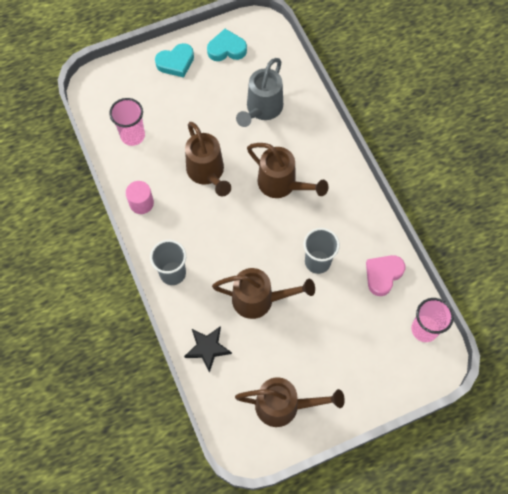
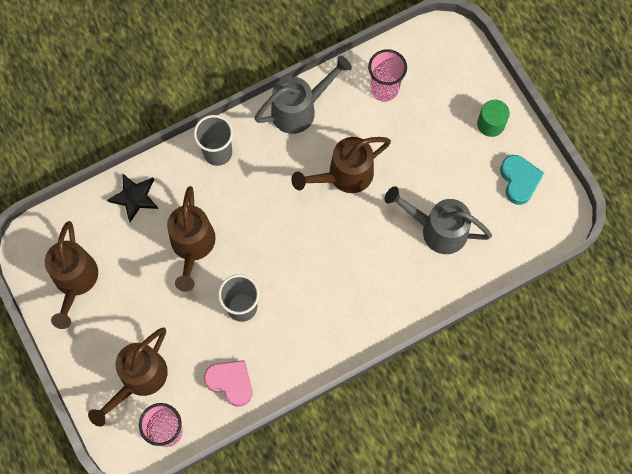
camera: 85 degrees right, 5 degrees up
pink cylinder [125,181,154,214] -> grey watering can [254,55,352,134]
turquoise heart [155,43,194,77] -> green cylinder [477,100,510,137]
brown watering can [247,143,328,198] -> brown watering can moved to [88,327,168,427]

